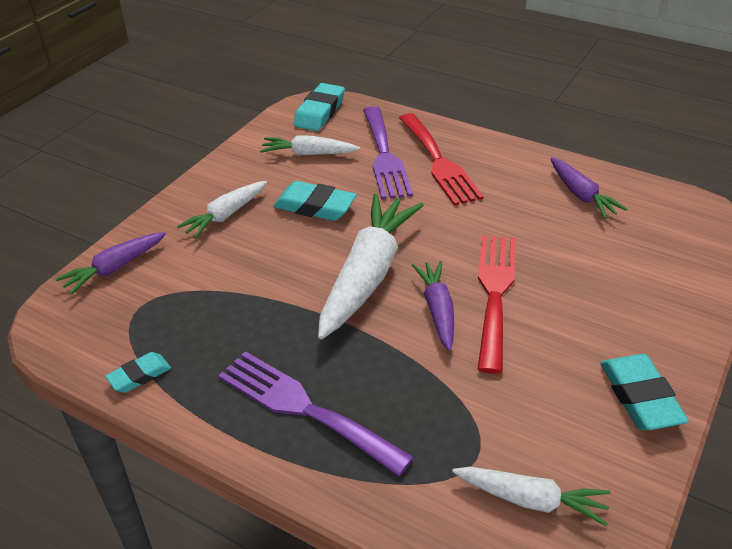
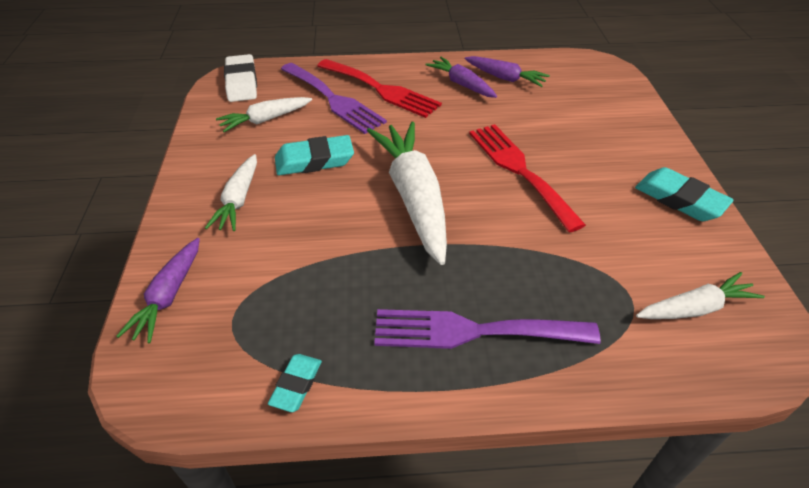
camera: 35 degrees left, 5 degrees up
turquoise eraser [293,83,345,131] -> white eraser [224,54,257,102]
purple carrot [412,261,454,351] -> purple carrot moved to [425,57,497,98]

